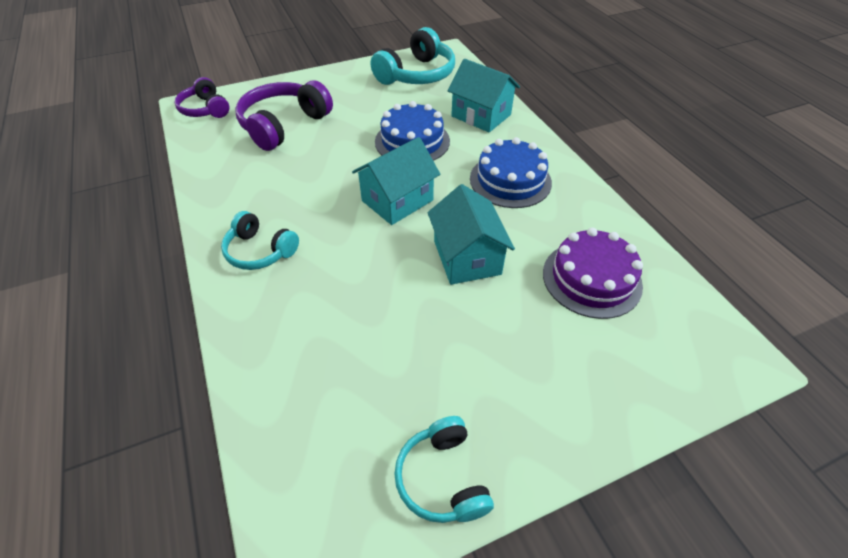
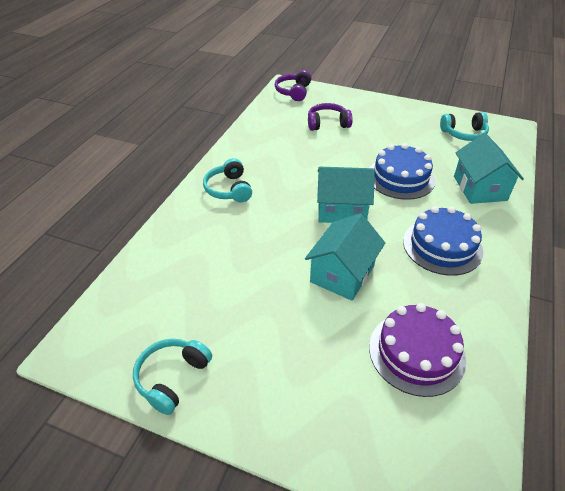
camera: 45 degrees right, 5 degrees down
purple headphones [235,80,333,151] -> purple headphones [308,103,353,131], size x0.62
turquoise headphones [371,27,455,85] -> turquoise headphones [440,112,489,141], size x0.62

